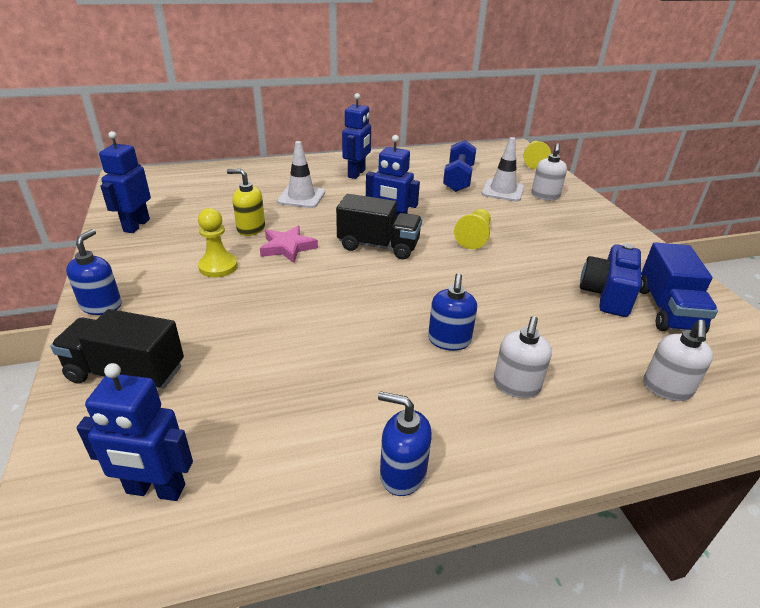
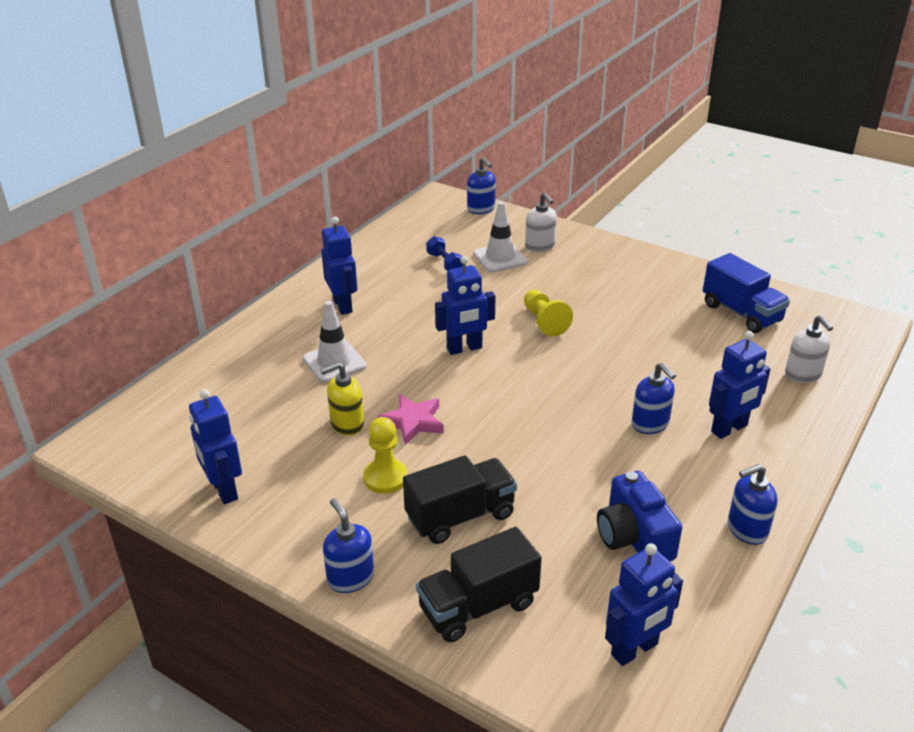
camera: 40 degrees left, 0 degrees up
black truck [336,194,422,259] -> black truck moved to [403,455,517,544]
blue dumbbell [443,140,476,192] -> blue dumbbell [426,236,463,271], size x0.59
white soap dispenser [494,316,552,398] -> blue robot [709,331,771,439]
yellow pawn [524,141,551,169] -> blue soap dispenser [467,157,496,214]
blue camera [580,243,641,317] -> blue camera moved to [597,471,682,561]

